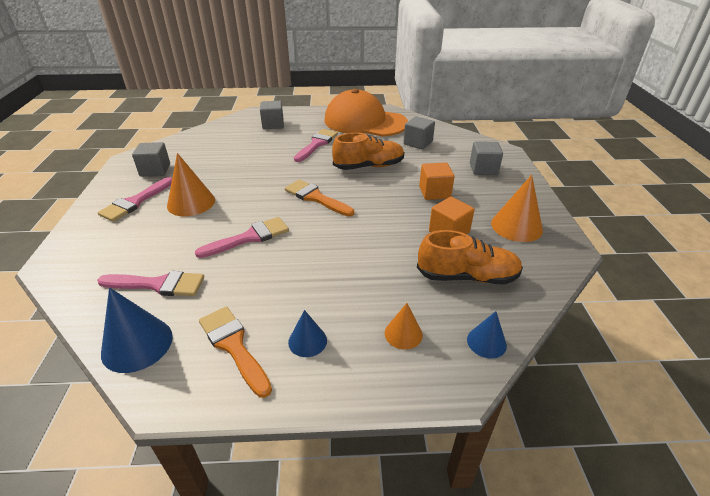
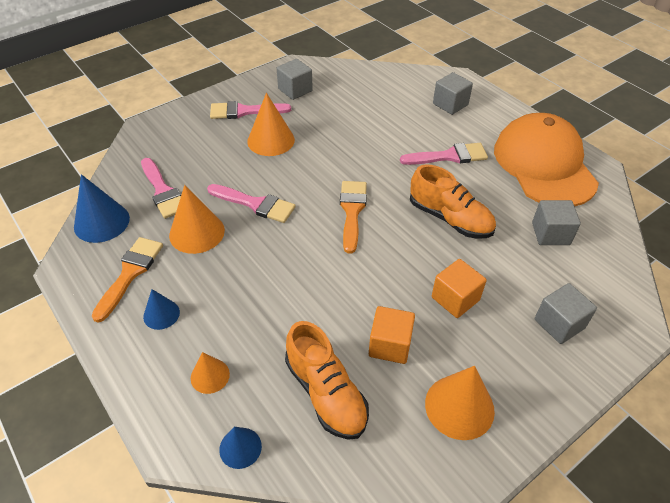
camera: 55 degrees right, 10 degrees up
none -> orange cone [169,185,225,254]

